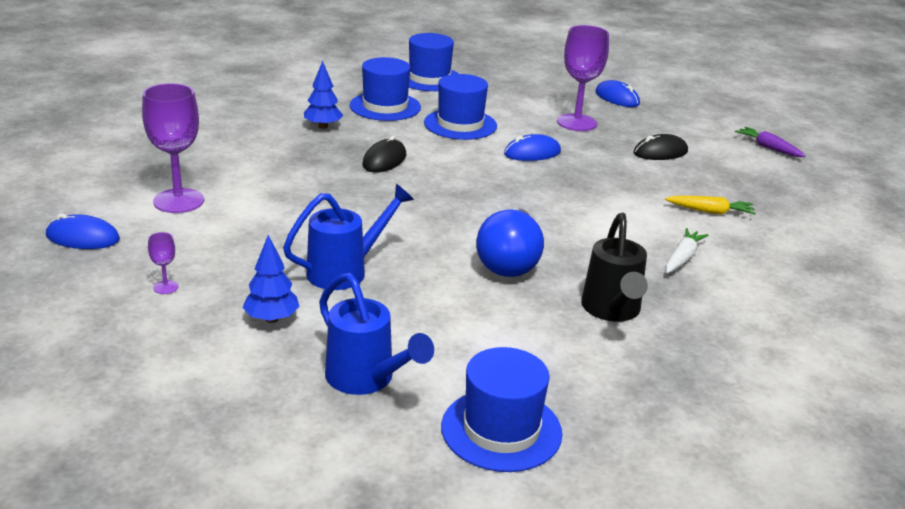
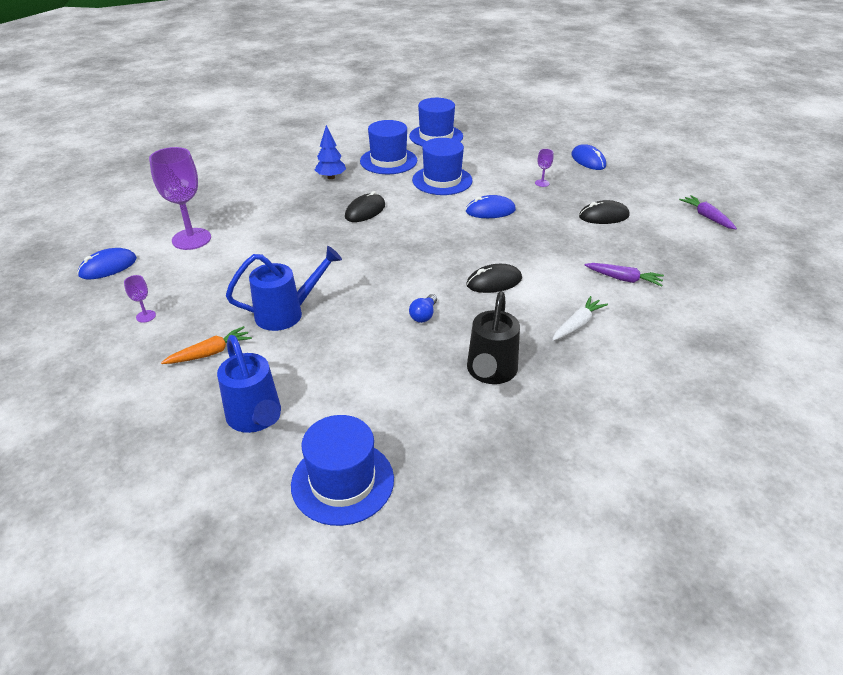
camera: 15 degrees right, 10 degrees up
blue mouse [46,213,120,249] -> blue mouse turned 60 degrees counterclockwise [78,248,137,279]
blue tree [242,235,300,323] -> orange carrot [161,326,252,364]
blue light bulb [476,208,544,277] -> blue light bulb [409,294,437,323], size x0.44
purple goblet [557,25,609,131] -> purple goblet [535,149,553,187], size x0.43
yellow carrot [665,196,756,215] -> purple carrot [584,263,664,287]
none -> black mouse [466,264,522,293]

